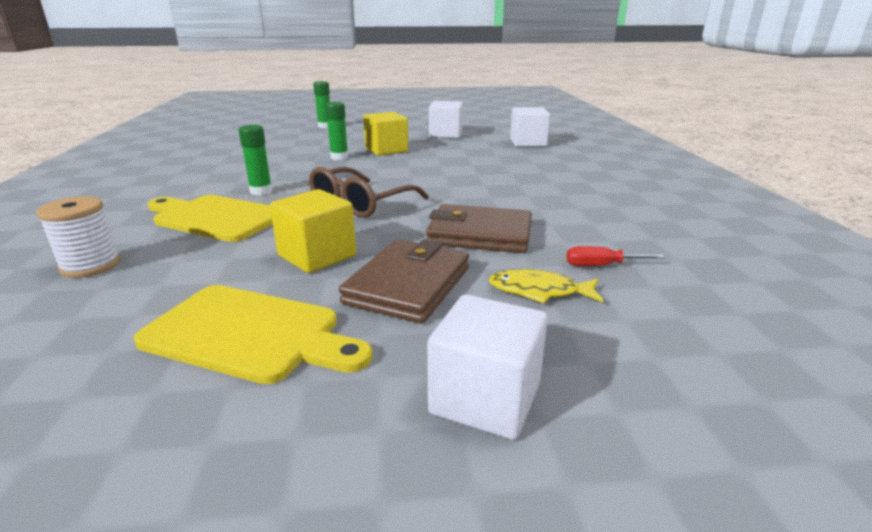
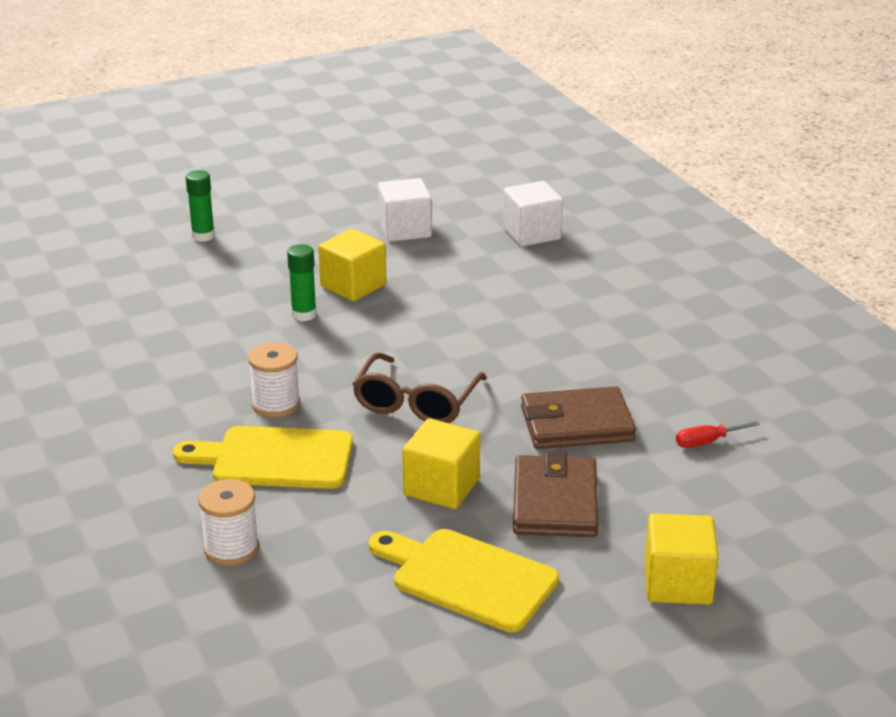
camera: 20 degrees left, 5 degrees up
yellow cutting board [134,285,373,384] -> yellow cutting board turned 150 degrees counterclockwise [369,529,559,632]
green glue stick [239,125,272,195] -> white spool [248,342,300,418]
white cube [427,294,548,440] -> yellow cube [645,513,719,605]
yellow fish [489,269,603,303] -> none

